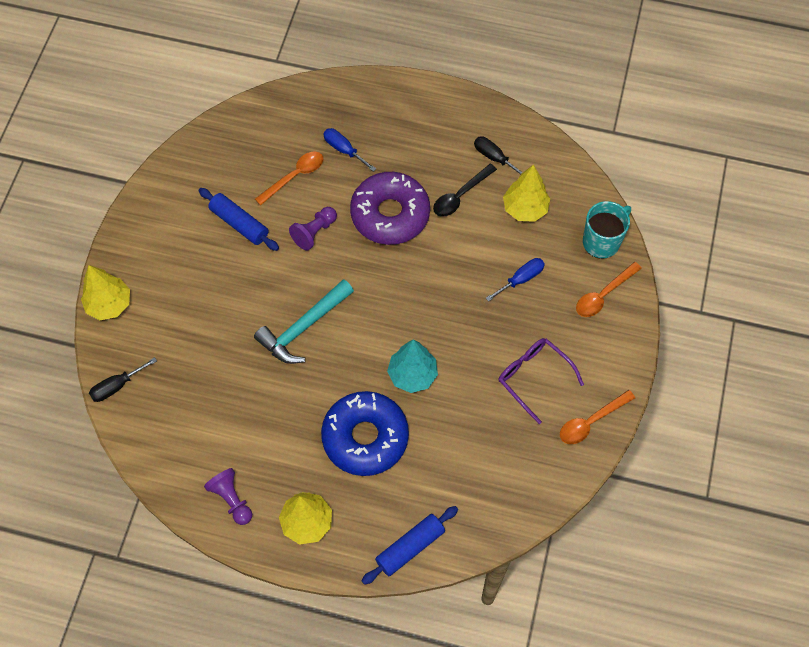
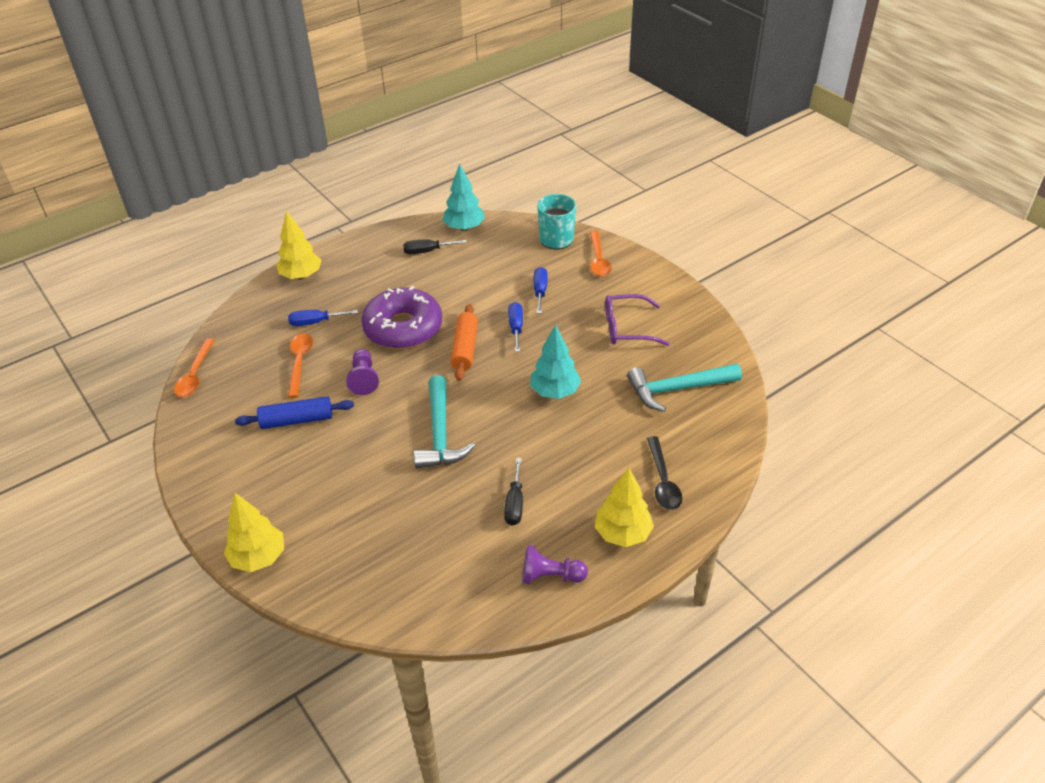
camera: 50 degrees left, 20 degrees down
black screwdriver [89,357,157,402] -> black screwdriver moved to [504,458,523,526]
blue donut [321,391,409,476] -> none
blue rolling pin [362,506,458,585] -> none
black spoon [433,164,497,217] -> black spoon moved to [647,436,682,510]
yellow tree [503,164,550,222] -> yellow tree moved to [276,211,321,279]
orange spoon [560,390,635,444] -> orange spoon moved to [174,338,215,397]
none -> turquoise tree [442,163,485,231]
none -> orange rolling pin [451,304,478,381]
none -> blue screwdriver [508,302,523,352]
none -> turquoise hammer [627,363,742,412]

